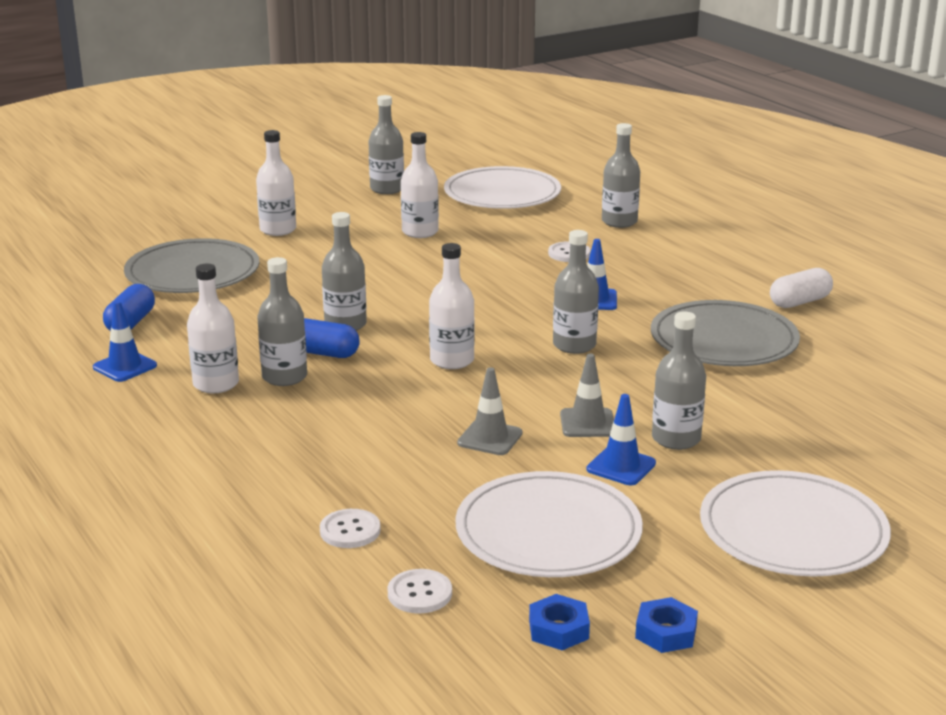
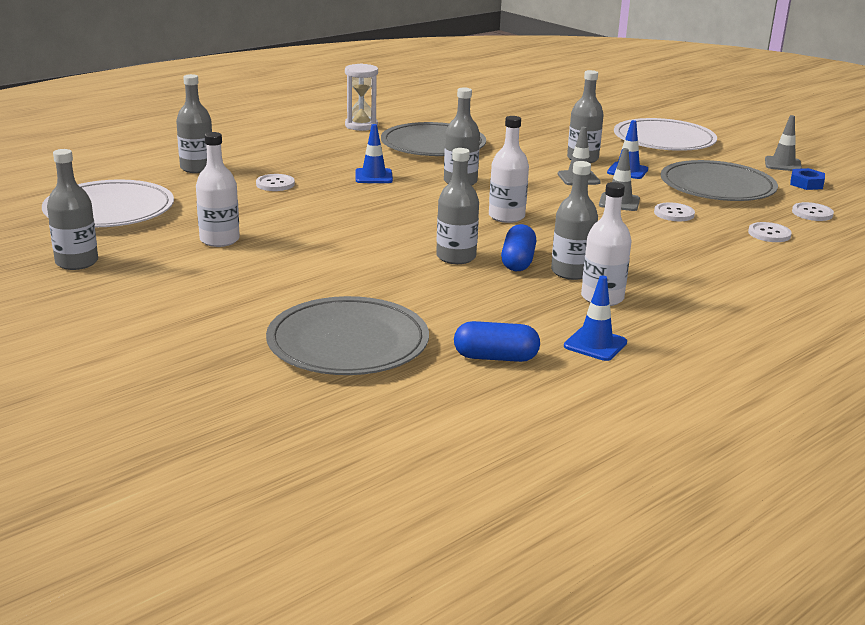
camera: 100 degrees left, 0 degrees up
white bottle [256,130,296,236] -> none
white plate [455,471,643,577] -> grey plate [661,160,778,201]
blue nut [635,597,698,653] -> grey traffic cone [765,115,802,171]
white capsule [770,268,833,308] -> white hourglass [345,64,378,131]
none -> white button [654,203,695,221]

